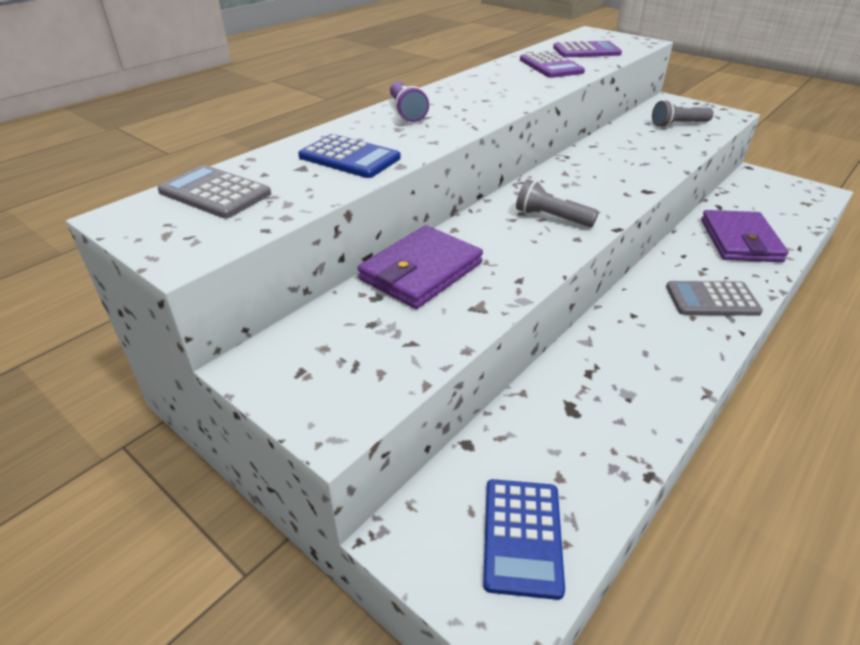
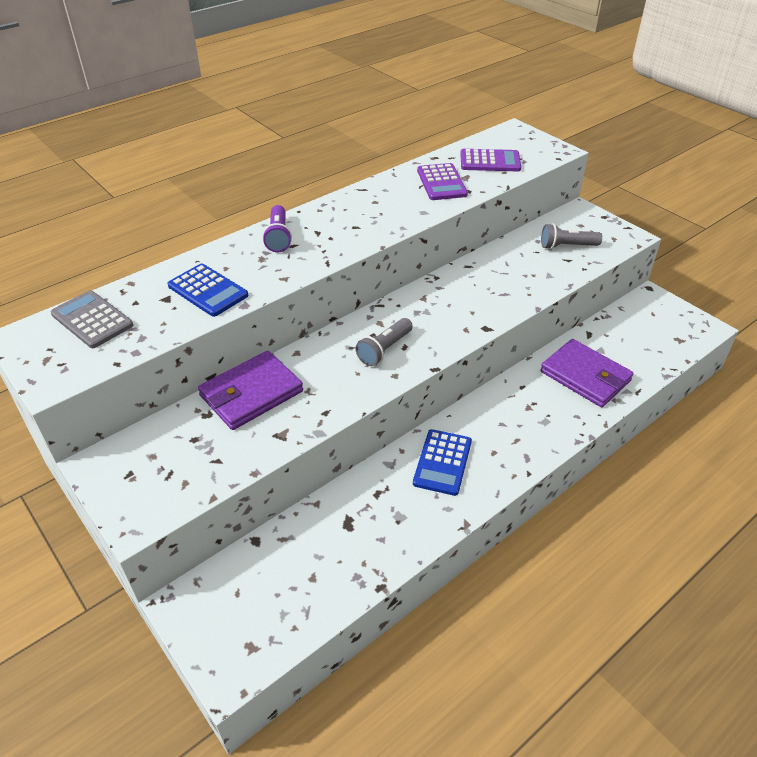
camera: 10 degrees right, 5 degrees up
blue calculator [483,479,565,600] -> blue calculator moved to [413,429,472,496]
grey flashlight [516,179,599,227] -> grey flashlight turned 90 degrees counterclockwise [356,318,413,366]
grey calculator [666,281,763,316] -> none
purple wallet [701,210,789,262] -> purple wallet turned 60 degrees counterclockwise [540,339,634,407]

